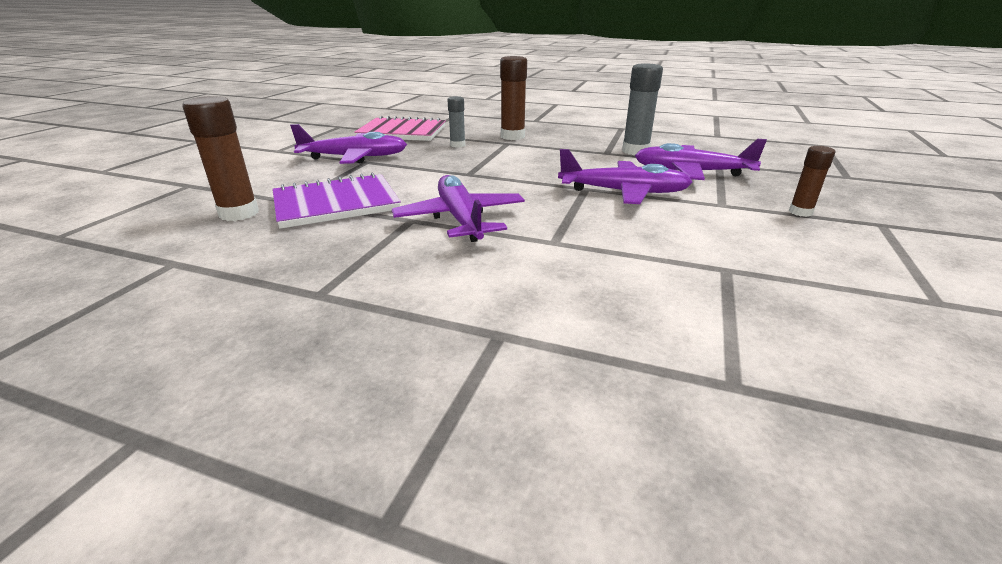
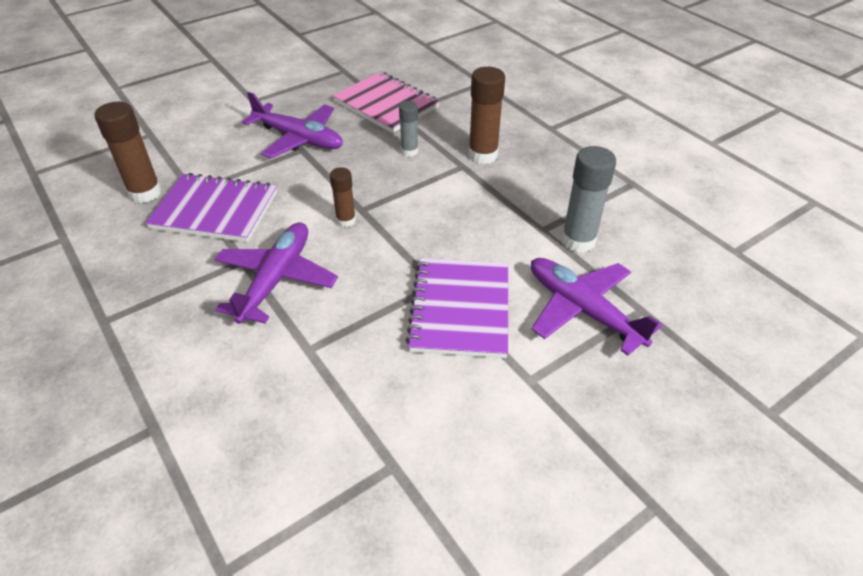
camera: 35 degrees right, 15 degrees up
purple plane [558,149,692,204] -> purple notebook [406,258,508,358]
brown glue stick [789,146,835,217] -> brown glue stick moved to [330,167,356,227]

